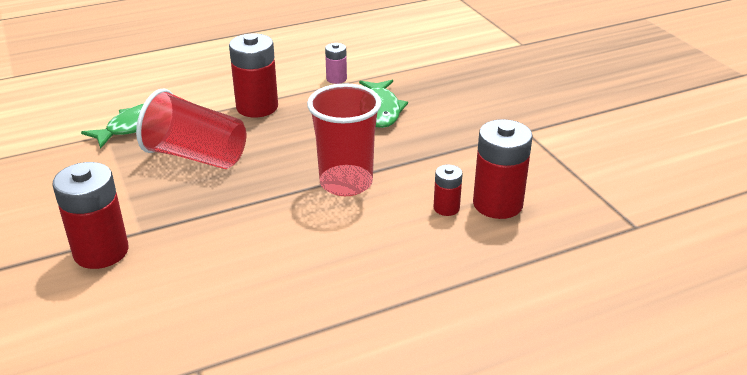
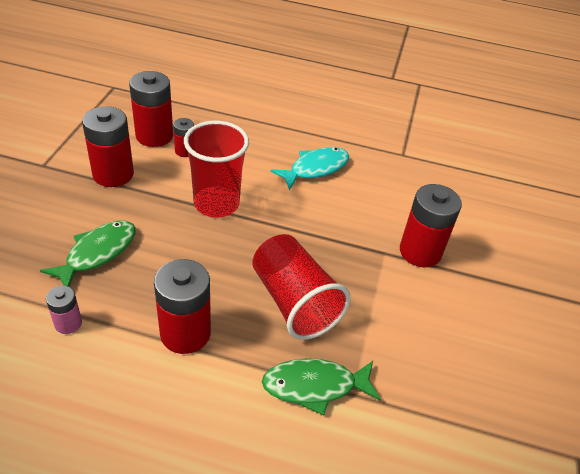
camera: 145 degrees left, 10 degrees up
none -> red battery [82,106,134,187]
none -> turquoise fish [271,147,349,190]

